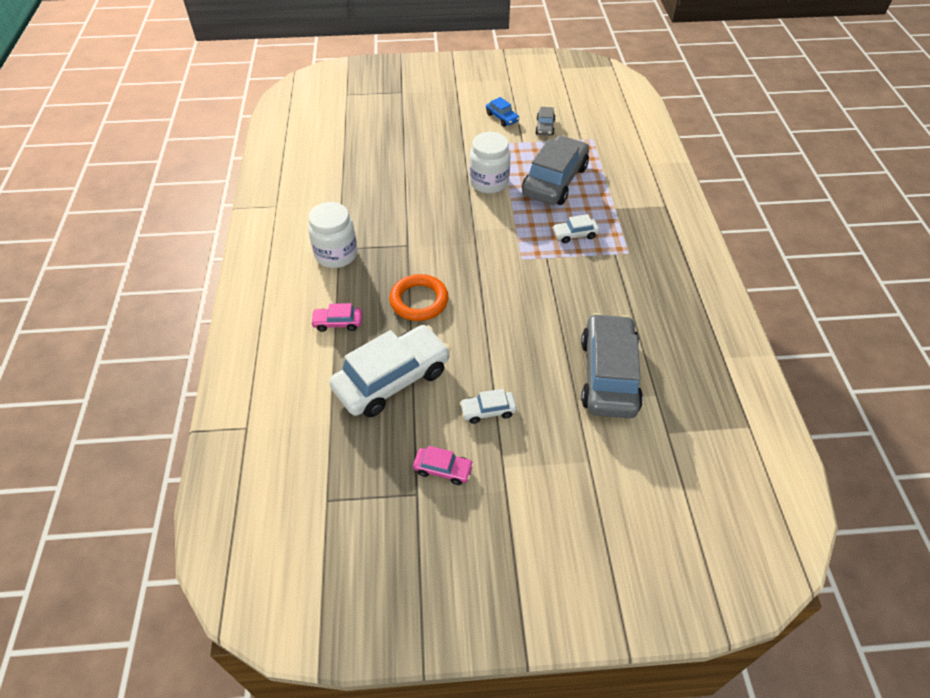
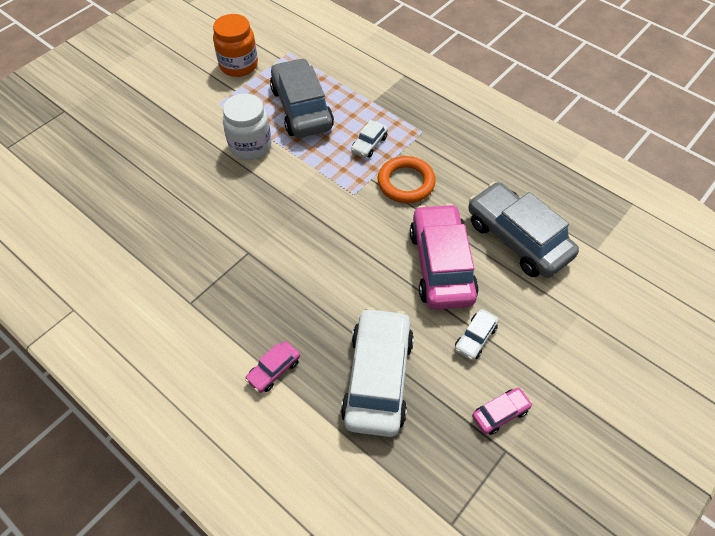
camera: 45 degrees left, 5 degrees up
white jar [308,202,357,268] -> none
orange ring [389,274,449,321] -> orange ring moved to [378,156,436,203]
blue car [486,97,519,126] -> none
grey car [535,107,555,136] -> orange jar [213,14,258,77]
none -> pink car [410,204,479,310]

